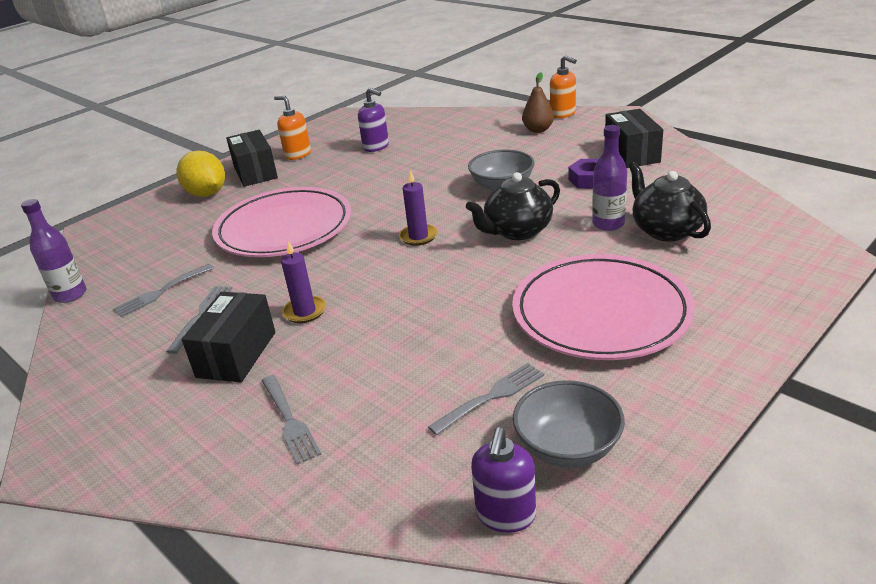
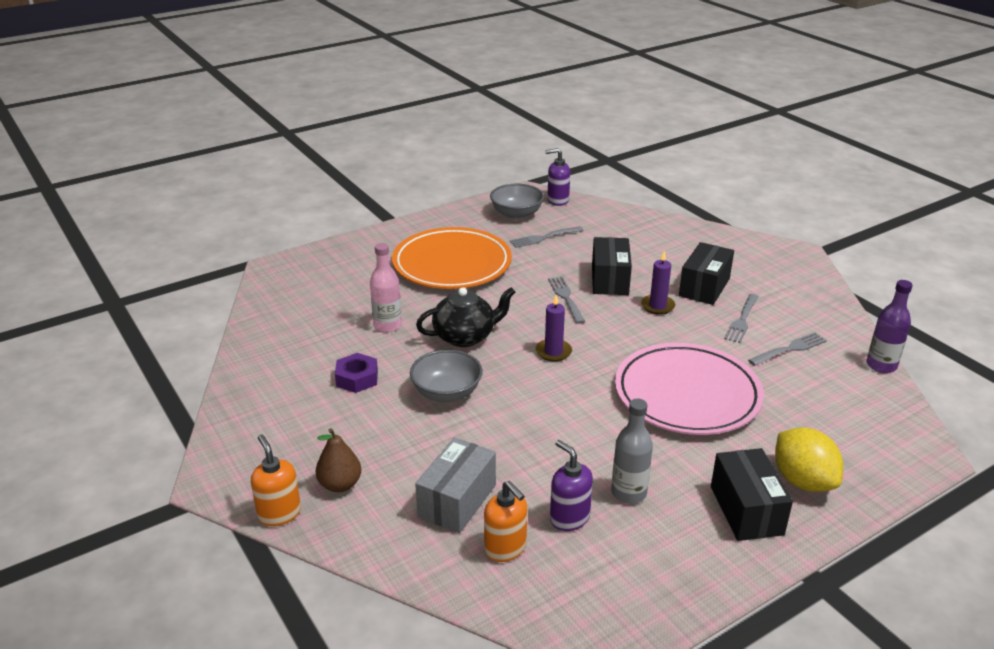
camera: 170 degrees left, 0 degrees up
grey fork [262,375,322,465] -> grey fork moved to [548,277,585,324]
orange soap dispenser [274,96,311,160] -> orange soap dispenser moved to [484,481,527,562]
purple soap dispenser [471,427,536,533] -> purple soap dispenser turned 120 degrees counterclockwise [545,148,570,206]
pink plate [512,254,695,360] -> orange plate [392,227,512,289]
purple bottle [592,125,627,231] -> pink bottle [370,243,402,332]
black box [605,109,663,168] -> black box moved to [592,237,632,295]
black teapot [629,162,711,242] -> none
none -> grey box [415,437,496,533]
none -> grey bottle [611,399,653,504]

